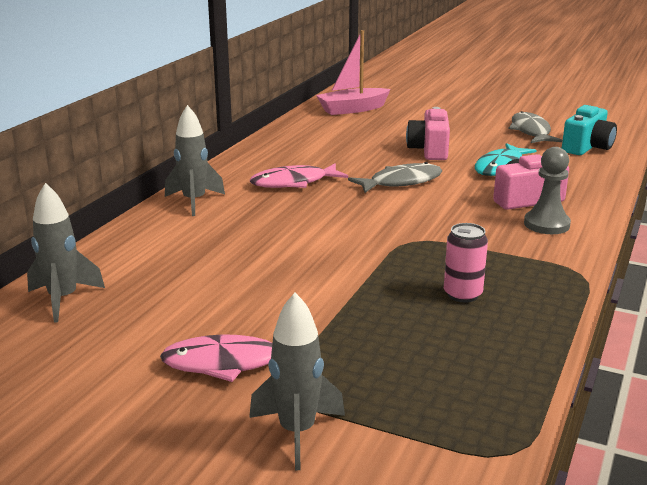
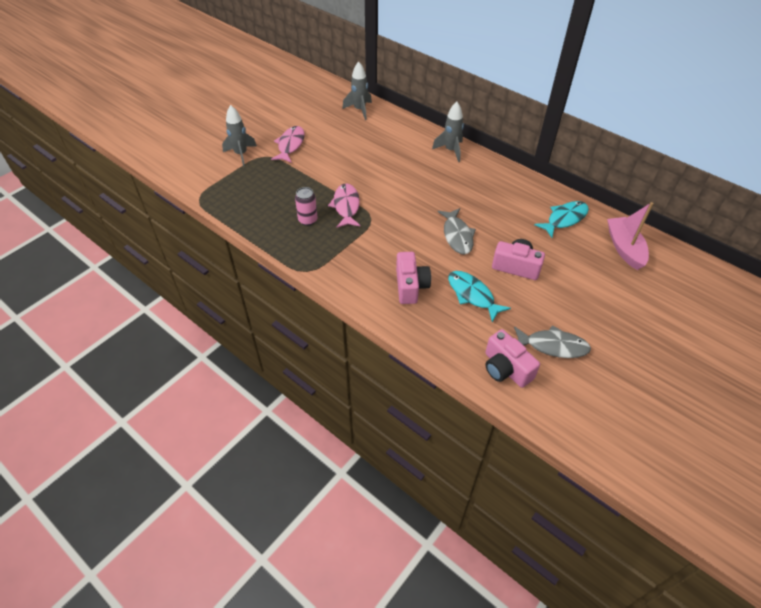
camera: 105 degrees right, 25 degrees up
pink fish [250,164,348,188] -> pink fish moved to [328,183,360,228]
grey pawn [524,147,571,234] -> none
turquoise camera [562,105,617,155] -> pink camera [485,329,540,388]
none -> turquoise fish [534,201,589,238]

